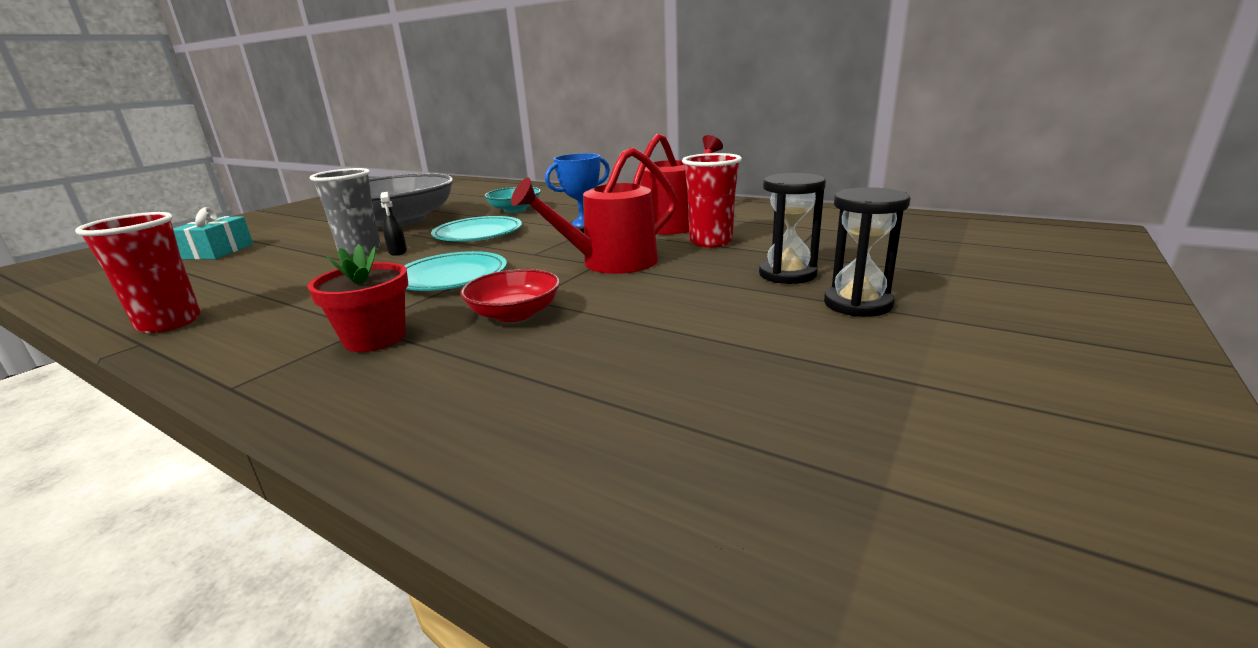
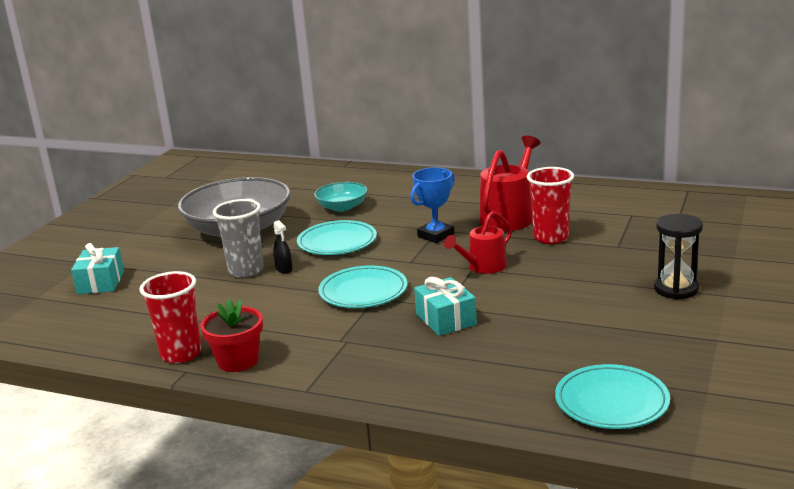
camera: 10 degrees left, 0 degrees up
red flower pot [307,244,408,352] -> red flower pot moved to [200,299,263,372]
red bowl [460,269,560,322] -> turquoise gift [414,277,477,336]
red watering can [511,147,677,274] -> red watering can [444,211,512,274], size x0.65
black hourglass [759,173,826,284] -> none
none -> turquoise plate [555,364,670,429]

